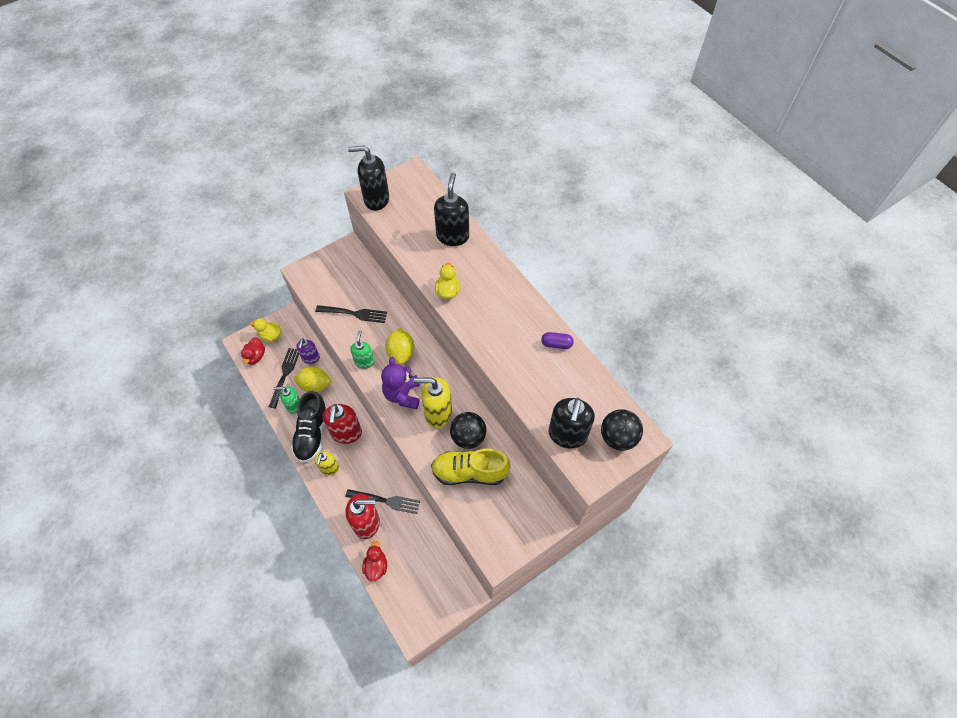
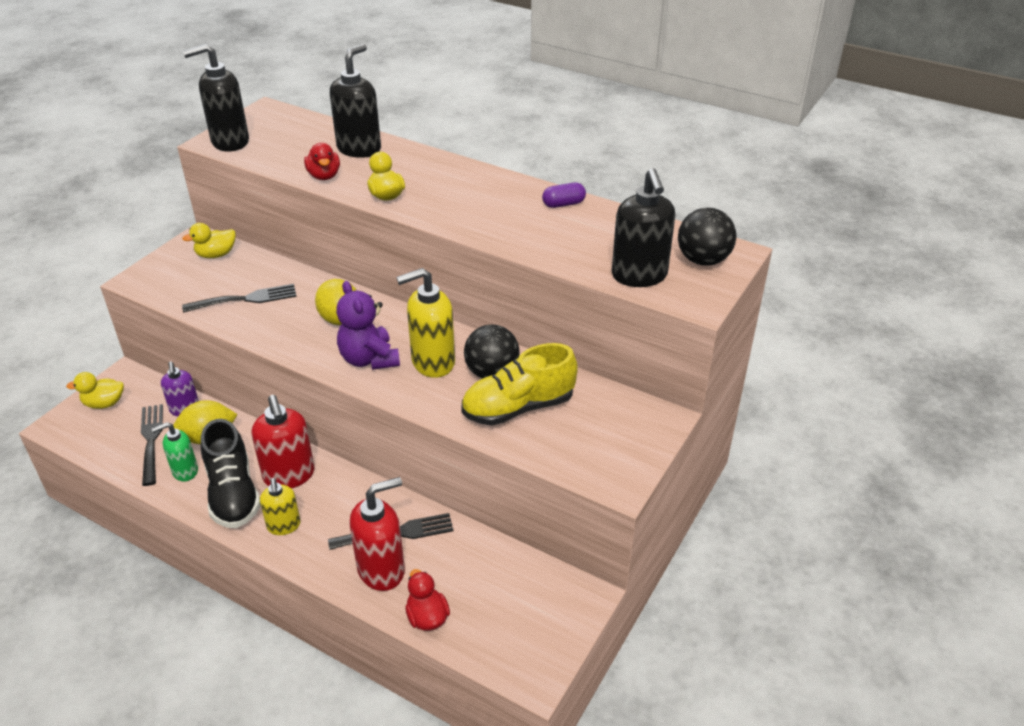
camera: 25 degrees left, 20 degrees down
red duck [241,337,265,365] -> red duck moved to [304,143,340,180]
green soap dispenser [350,331,375,369] -> none
black soap dispenser [434,173,469,246] -> black soap dispenser turned 45 degrees clockwise [330,44,381,158]
none -> yellow duck [182,223,236,258]

